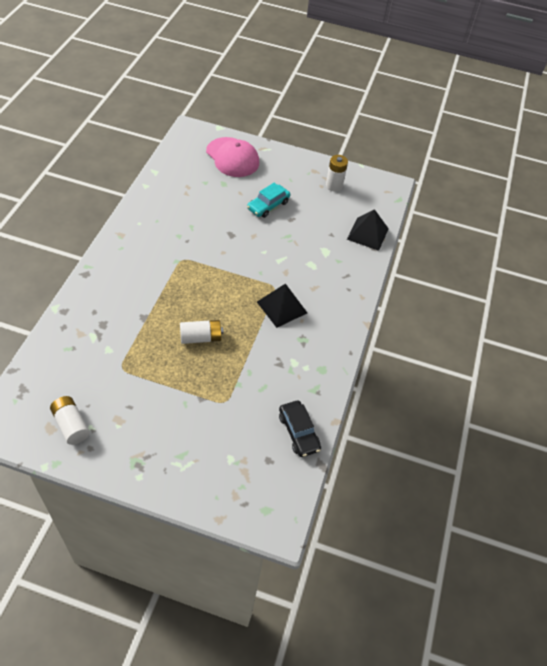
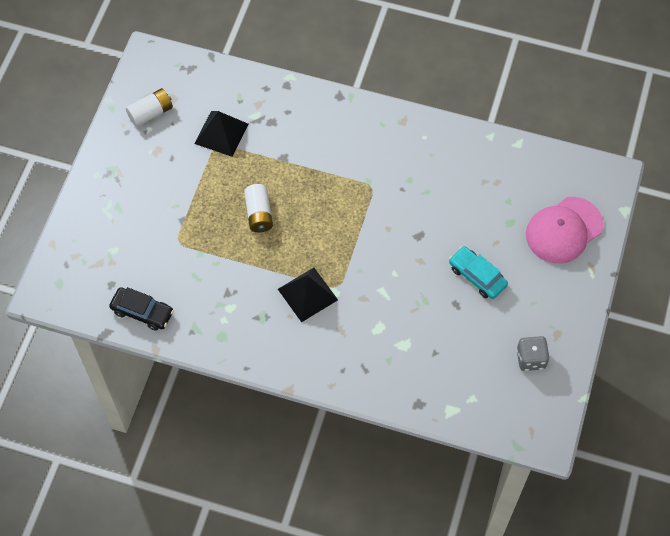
camera: 95 degrees right, 10 degrees up
black car [279,400,321,457] -> black car turned 135 degrees counterclockwise [109,287,174,331]
white battery [326,155,348,191] -> grey dice [516,336,550,371]
black pyramid [347,209,389,251] -> black pyramid moved to [194,111,248,157]

